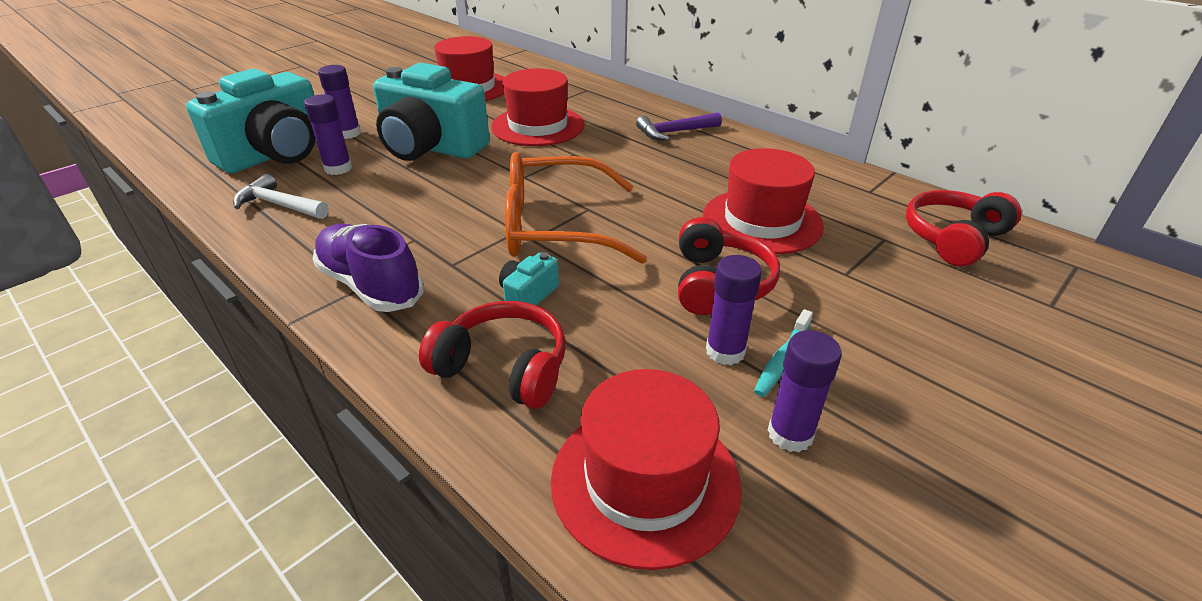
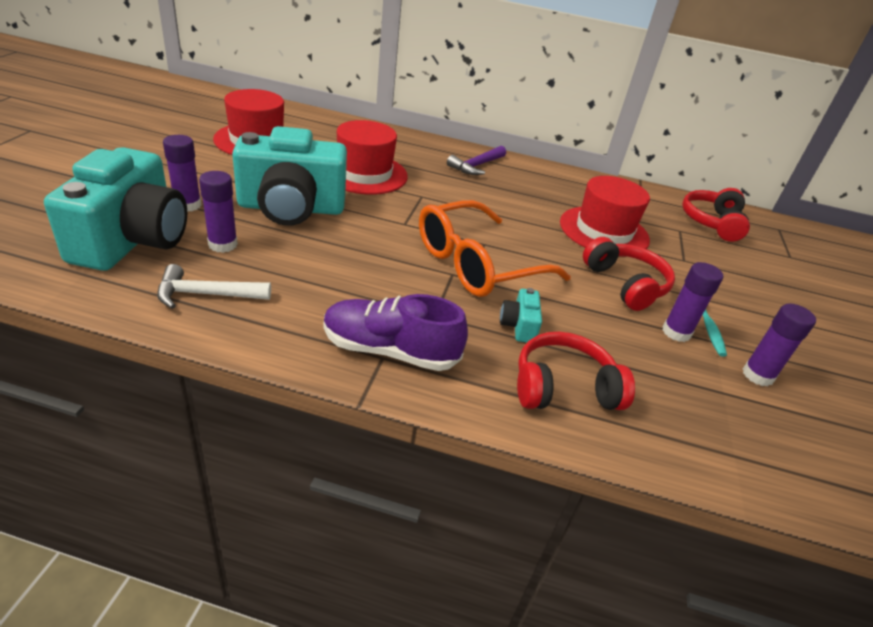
camera: 35 degrees left, 0 degrees up
red hat [551,369,742,570] -> none

